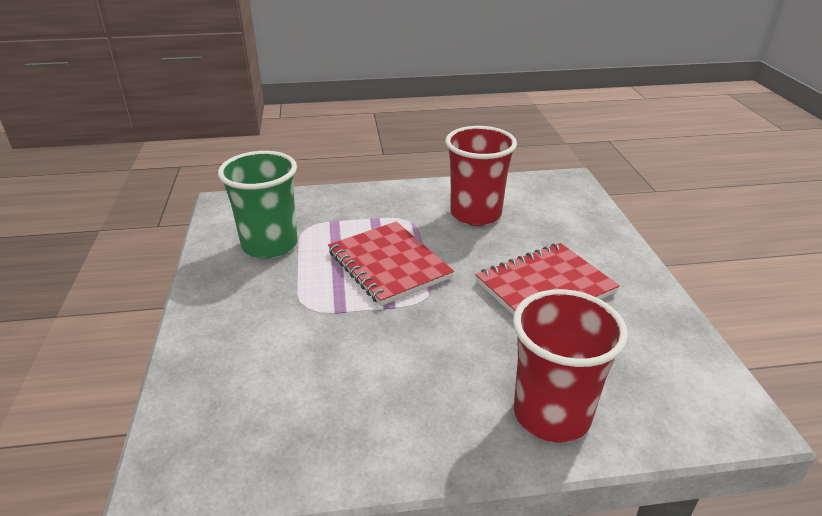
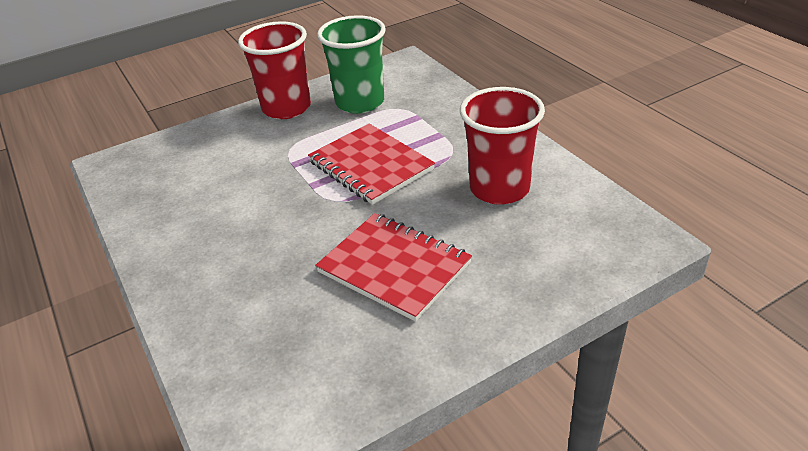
camera: 70 degrees right, 5 degrees up
red notebook [328,222,454,306] -> red notebook turned 75 degrees counterclockwise [308,123,435,205]
red cup [513,289,628,443] -> red cup moved to [238,21,311,119]

